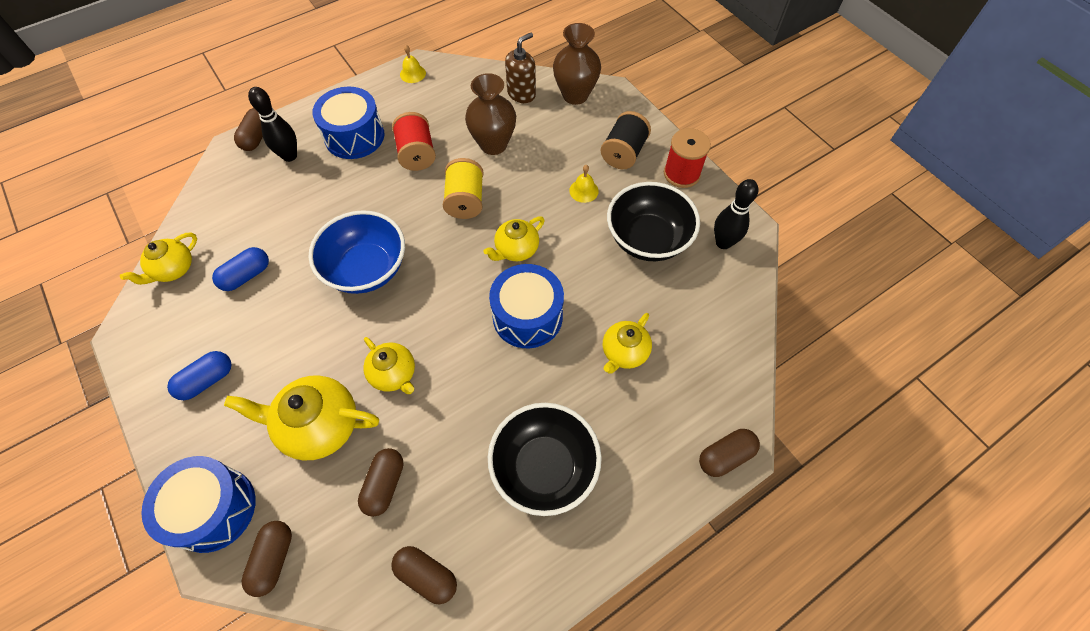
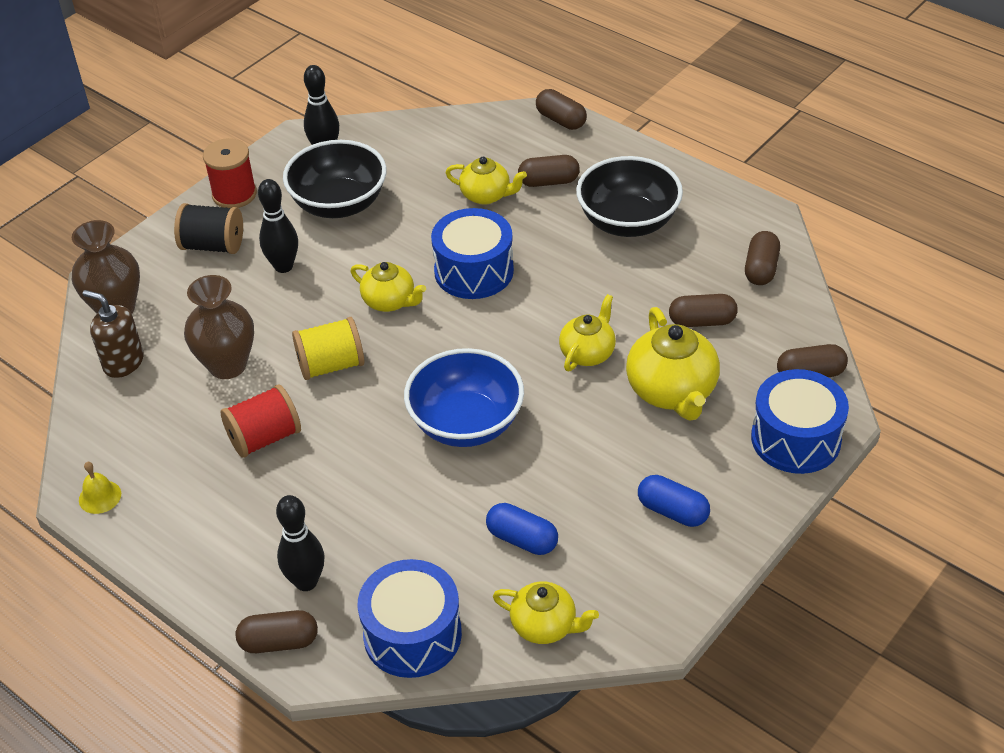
camera: 105 degrees left, 15 degrees down
blue drum [312,87,384,159] -> blue drum moved to [358,559,462,678]
yellow bell [569,165,599,203] -> black bowling pin [258,179,298,273]
none -> brown capsule [518,155,580,187]

